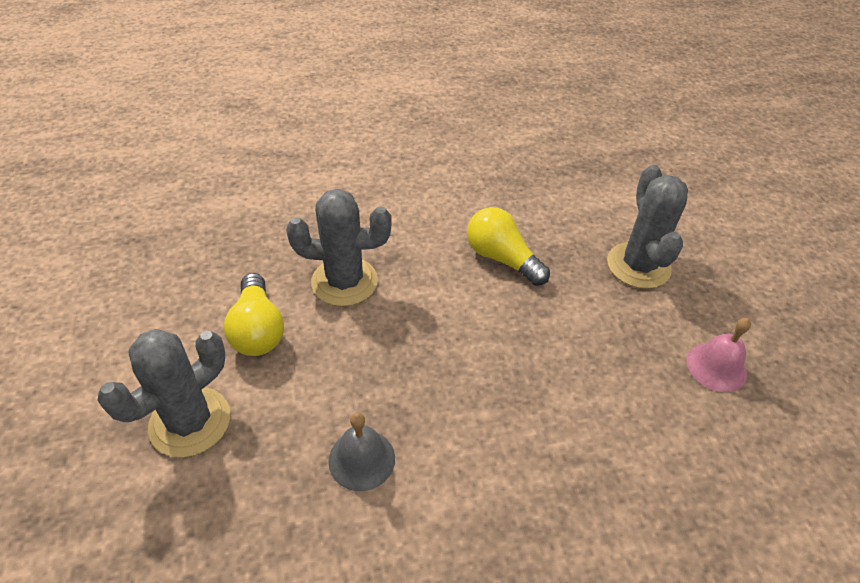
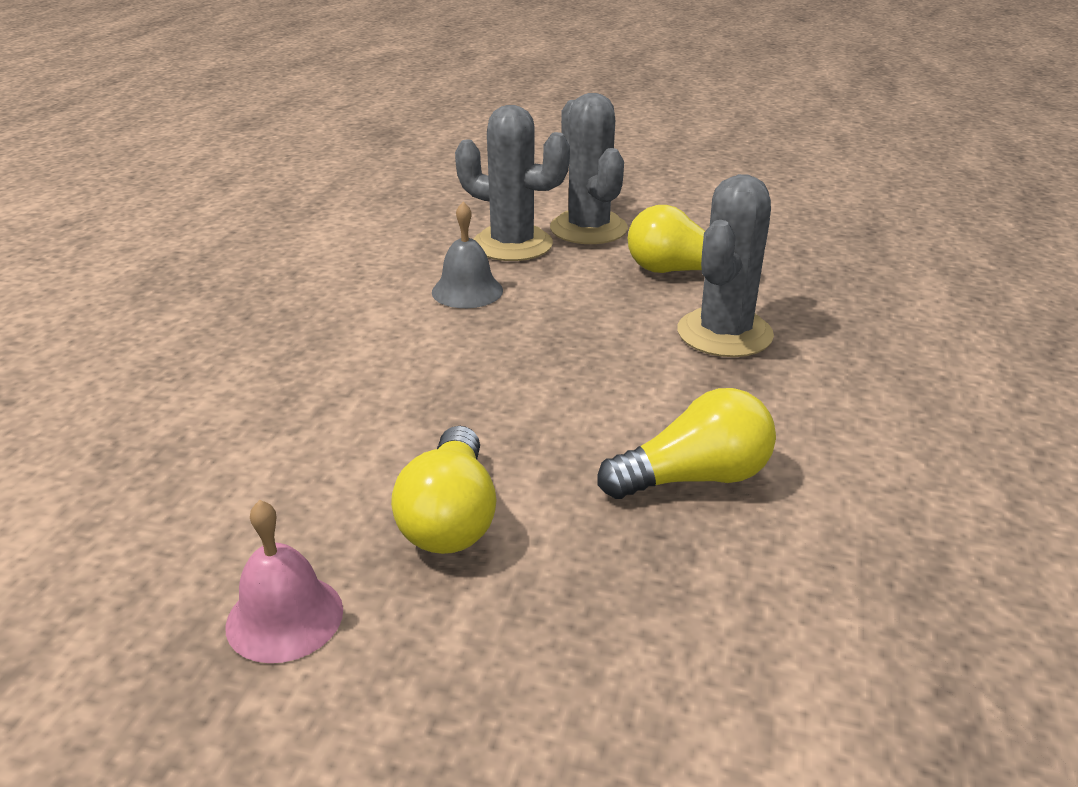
camera: 120 degrees right, 15 degrees down
grey cactus [607,165,688,289] -> grey cactus moved to [455,105,570,261]
none -> yellow light bulb [391,426,497,554]

